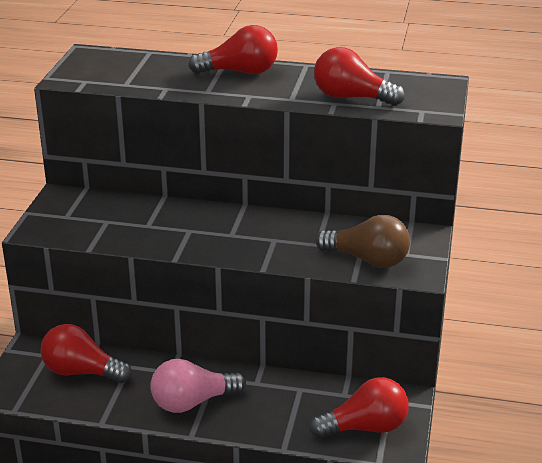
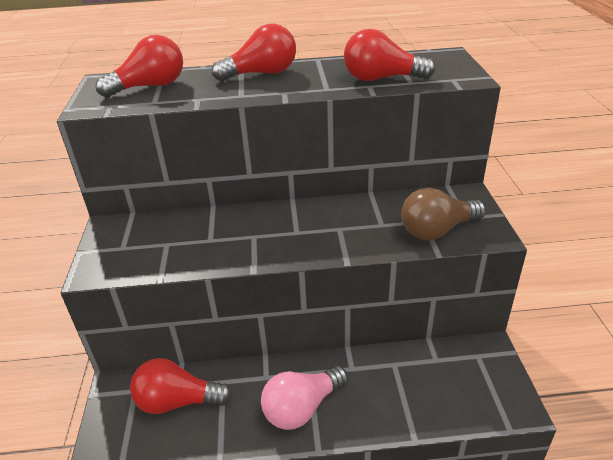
camera: 15 degrees left, 5 degrees up
red light bulb [309,377,409,438] -> red light bulb moved to [96,35,183,98]
brown light bulb [316,215,410,268] -> brown light bulb turned 150 degrees clockwise [401,188,486,240]

